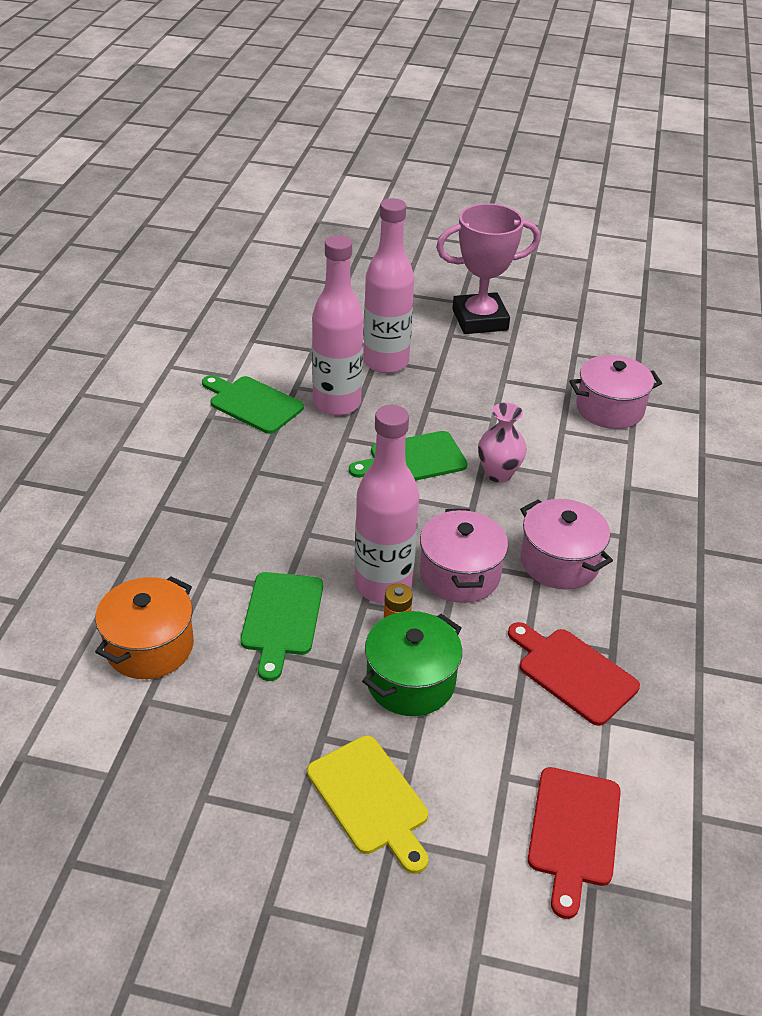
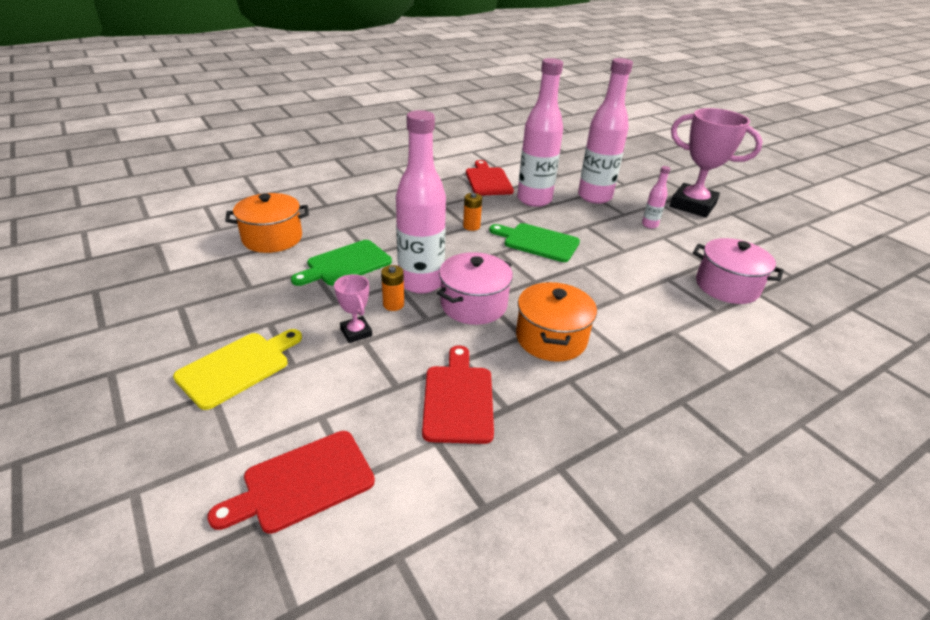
camera: 45 degrees right, 5 degrees down
green cutting board [202,375,304,434] -> red cutting board [466,160,514,196]
yellow cutting board [307,736,428,874] -> yellow cutting board turned 150 degrees counterclockwise [173,329,302,410]
green pot [362,611,462,716] -> pink trophy [334,274,372,343]
pink vase [478,402,527,482] -> none
pink pot [520,499,613,590] -> orange pot [516,282,597,362]
none -> orange battery [463,193,482,231]
none -> pink bottle [642,166,670,229]

